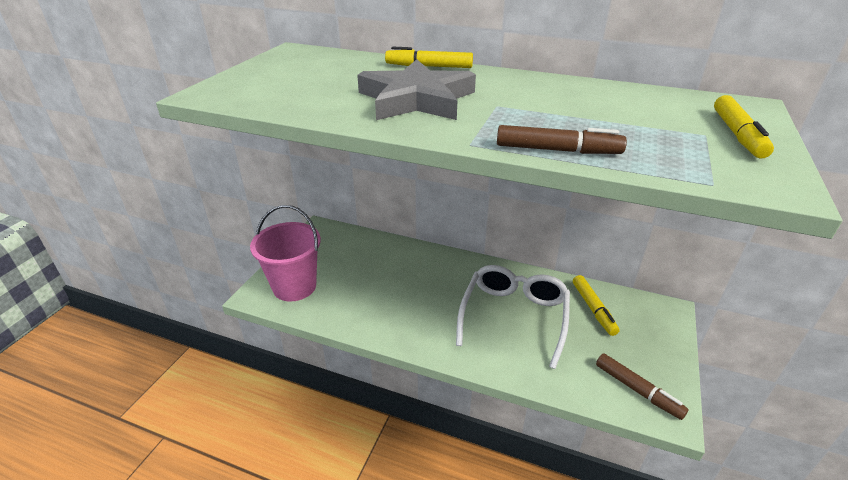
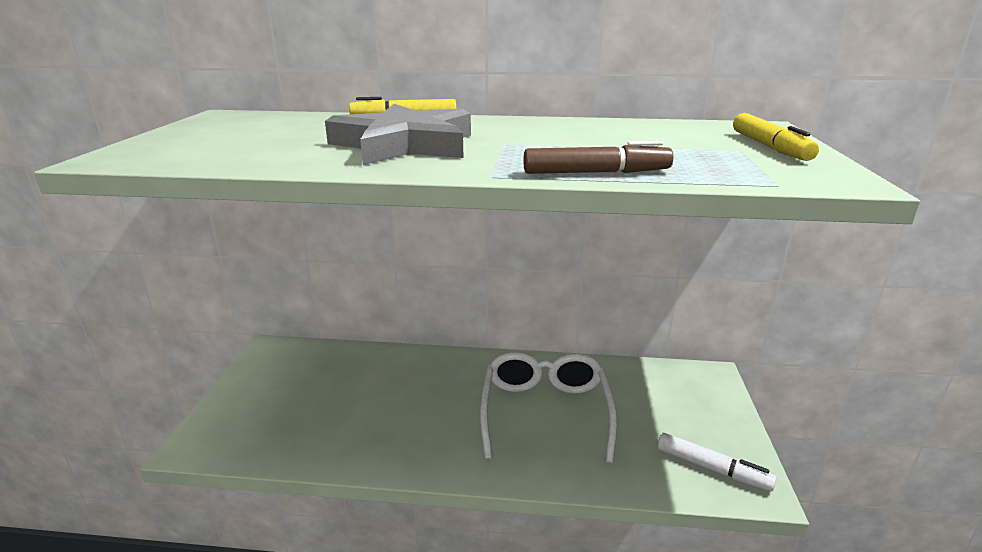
camera: 15 degrees left, 10 degrees down
pink bucket [250,205,321,302] -> none
yellow marker [573,275,620,336] -> none
brown marker [596,353,688,420] -> white marker [658,433,777,491]

